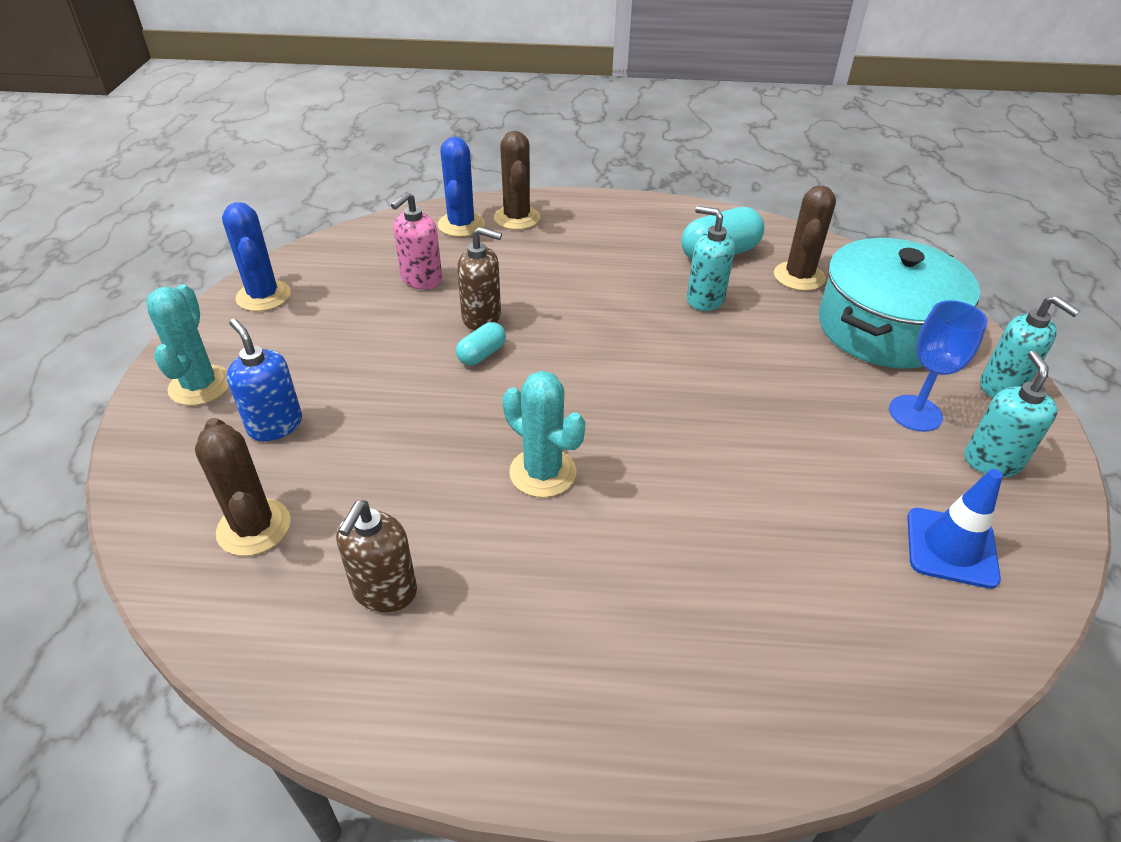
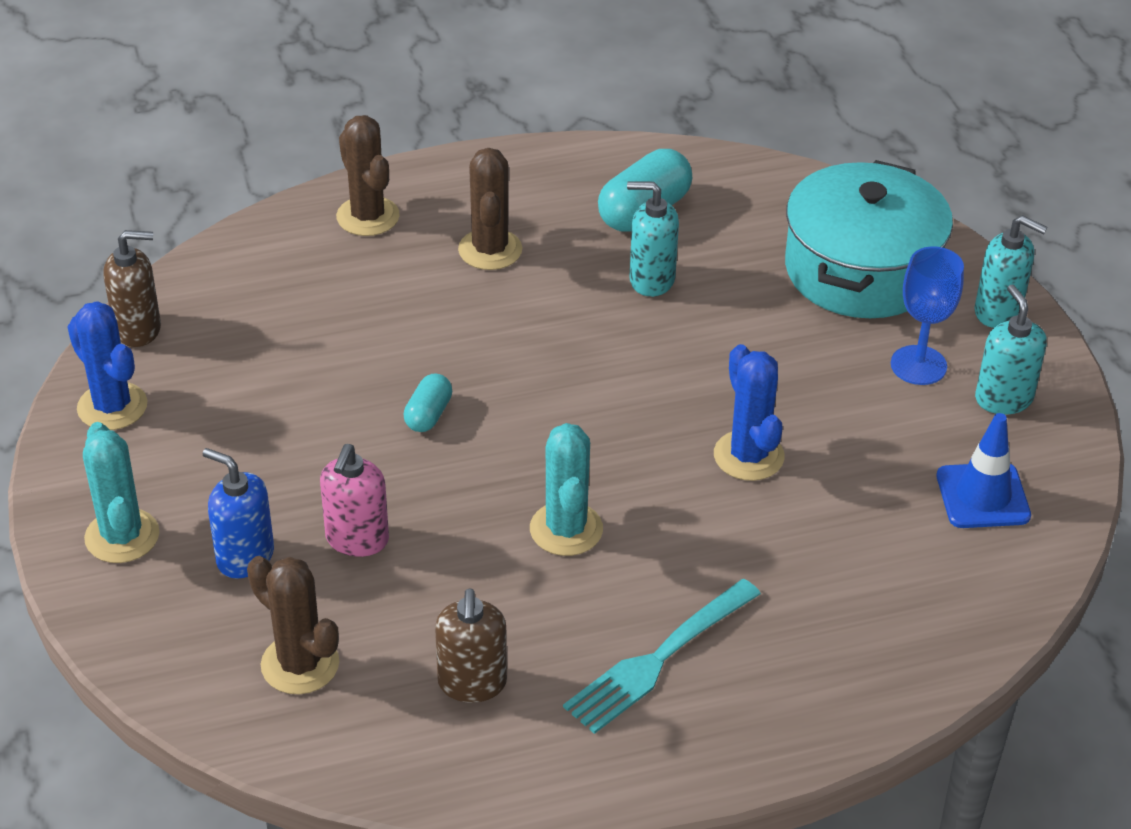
camera: 20 degrees left, 0 degrees up
pink soap dispenser [391,192,442,289] -> pink soap dispenser moved to [320,444,389,557]
blue cactus [438,137,485,237] -> blue cactus moved to [714,344,785,481]
brown soap dispenser [457,227,502,330] -> brown soap dispenser moved to [103,230,161,347]
turquoise cactus [502,371,586,498] -> turquoise cactus turned 60 degrees clockwise [530,423,603,556]
brown cactus [774,186,836,291] -> brown cactus moved to [458,148,522,270]
none -> turquoise fork [563,579,761,734]

